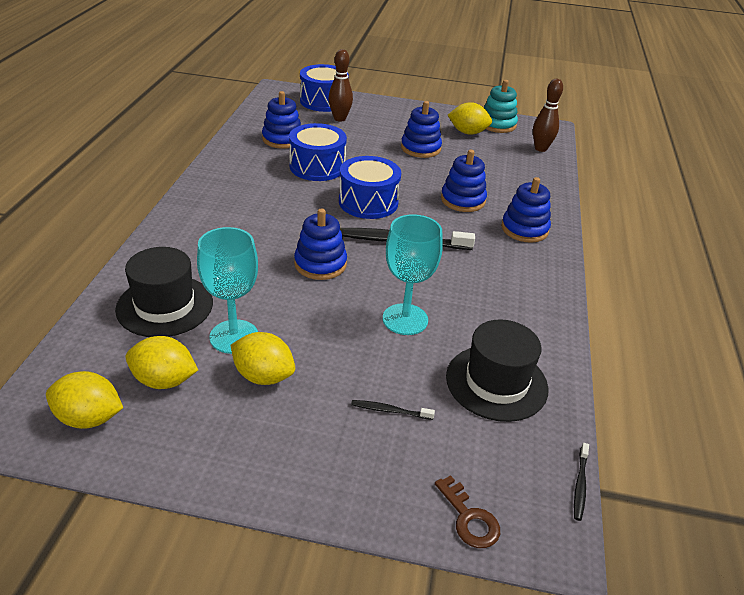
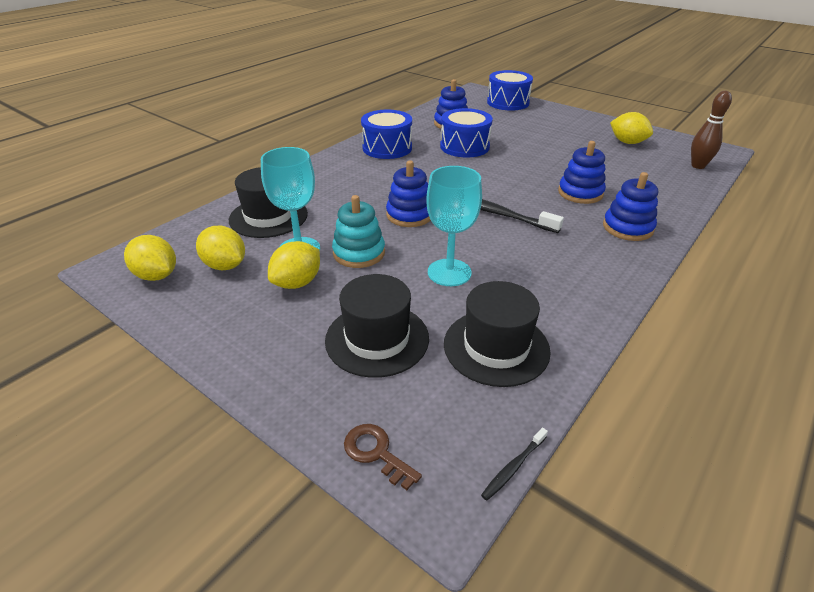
camera: 30 degrees right, 0 degrees up
yellow lemon [231,332,295,385] -> yellow lemon turned 75 degrees clockwise [268,241,320,289]
brown bowling pin [328,49,353,122] -> none
blue drum [339,156,401,219] -> blue drum moved to [361,110,412,159]
black toothbrush [351,400,435,420] -> black hat [325,274,429,378]
blue stacking toy [401,101,442,158] -> none
brown key [435,475,500,548] -> brown key turned 135 degrees clockwise [344,424,422,490]
turquoise stacking toy [484,80,518,133] -> turquoise stacking toy moved to [332,195,385,268]

